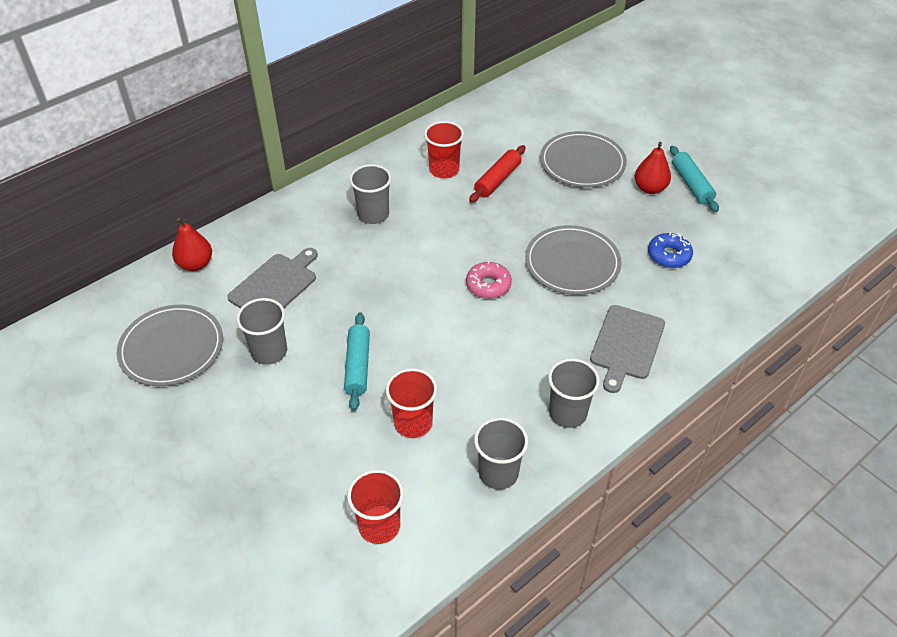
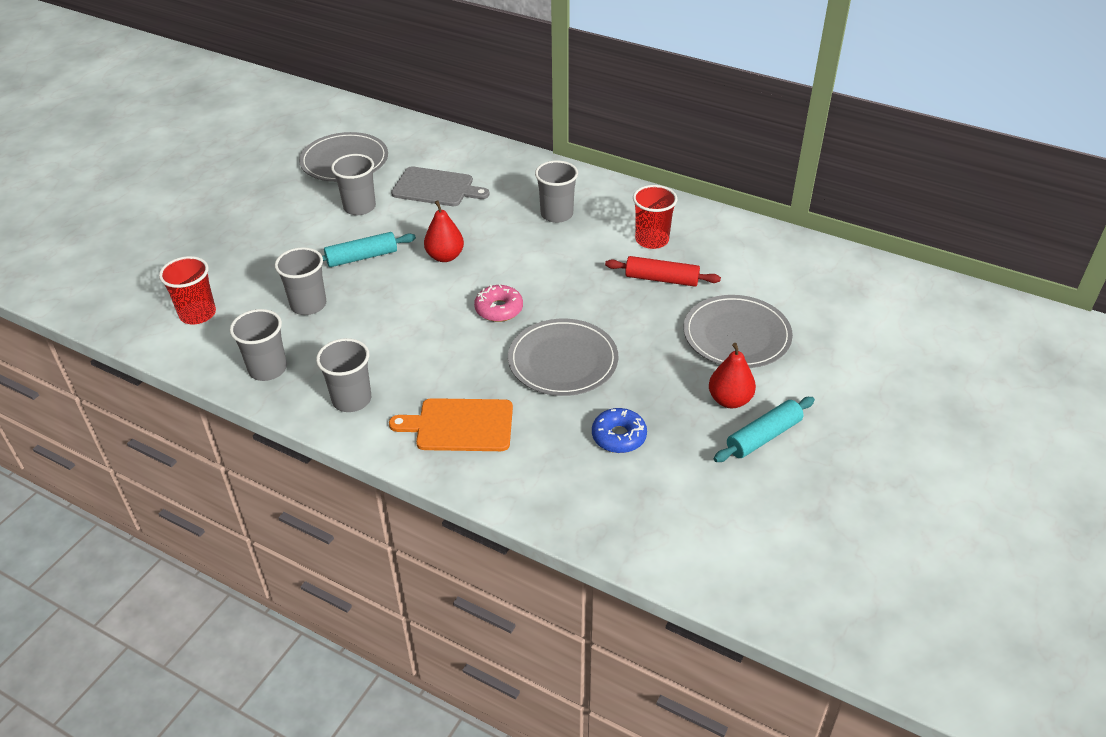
camera: 70 degrees right, 5 degrees down
red pear [172,218,212,271] -> red pear moved to [424,200,464,262]
red cup [385,368,437,438] -> grey cup [275,247,326,315]
grey cutting board [590,305,665,393] -> orange cutting board [389,398,513,451]

